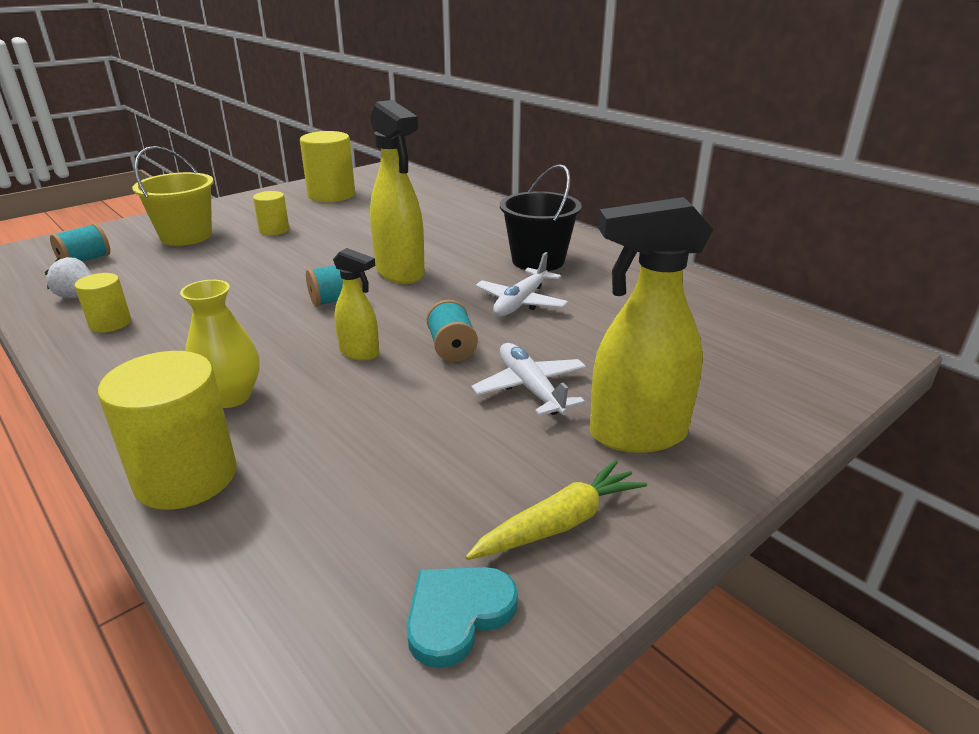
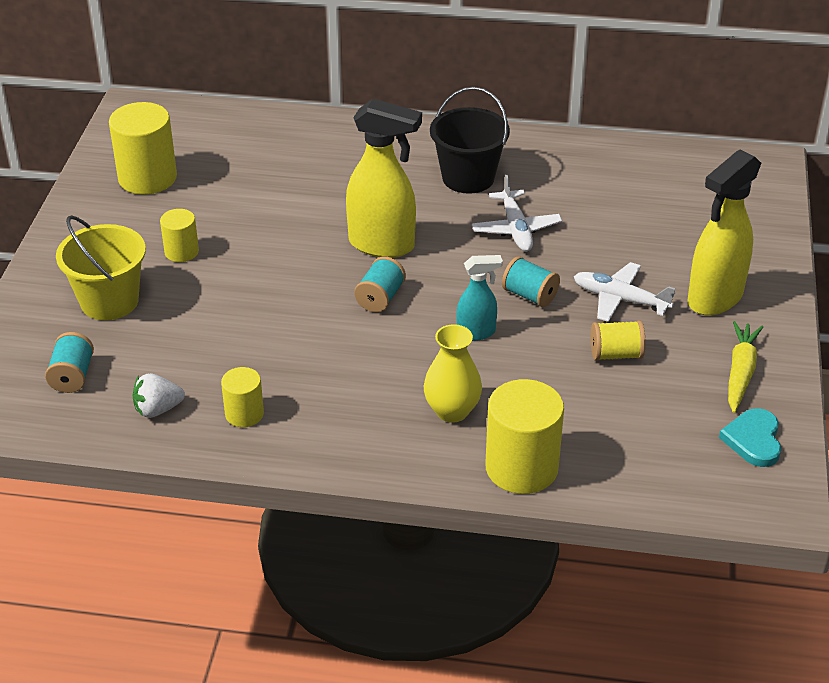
camera: 40 degrees left, 10 degrees up
yellow spray bottle [333,248,379,361] -> turquoise spray bottle [457,255,503,341]
none -> yellow spool [591,320,645,361]

